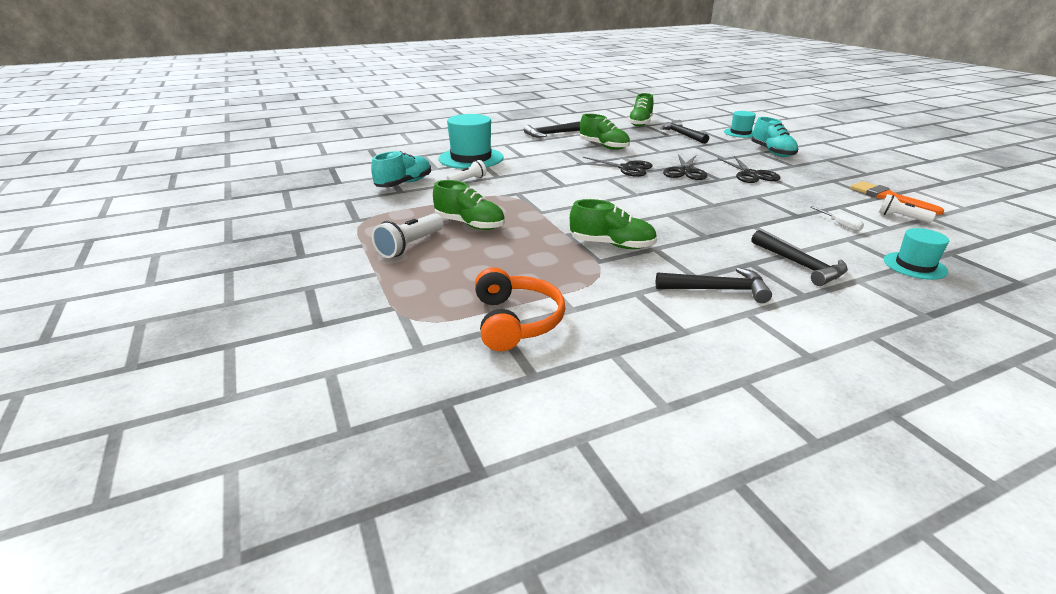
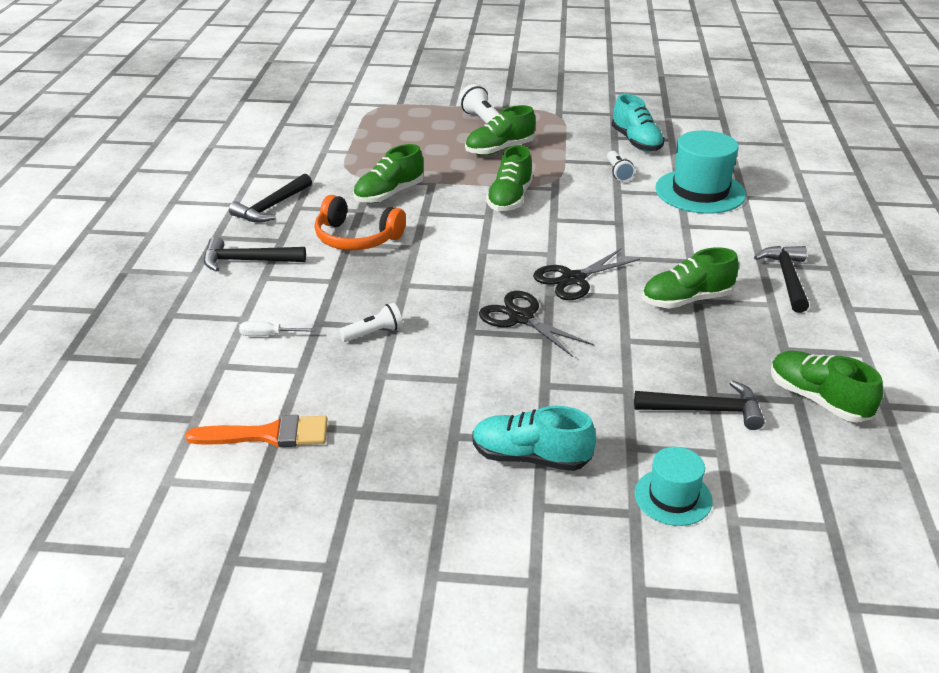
camera: 120 degrees right, 5 degrees up
orange headphones [475,267,566,351] -> orange headphones moved to [314,195,406,250]
black scissors [717,156,781,183] -> none
white flashlight [879,194,936,223] -> white flashlight moved to [339,303,403,342]
turquoise hat [884,228,949,280] -> none
none -> green shoe [486,145,533,211]

